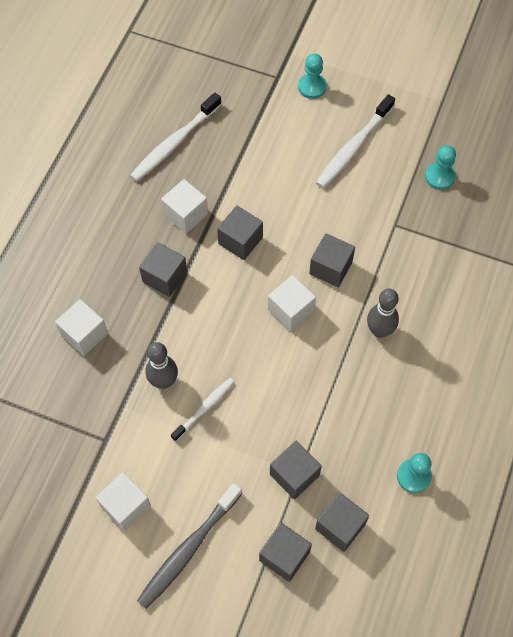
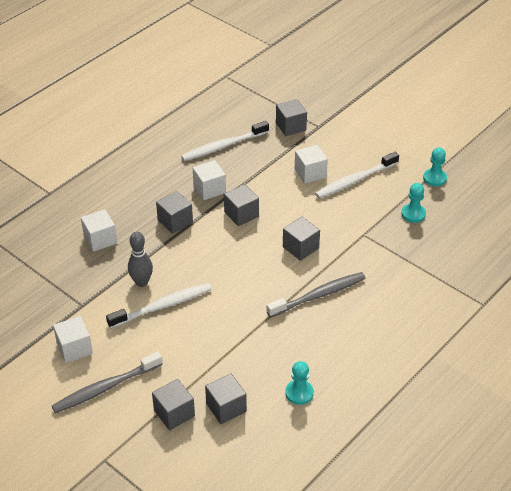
camera: 20 degrees right, 20 degrees down
white toothbrush [171,378,234,441] -> white toothbrush [106,283,212,329], size x1.64
white cube [268,275,316,331] -> white cube moved to [295,145,328,184]
grey cube [270,441,322,499] -> grey cube moved to [276,99,307,136]
turquoise pawn [298,53,327,99] -> turquoise pawn moved to [423,147,447,186]
grey bowling pin [367,289,399,338] -> grey toothbrush [267,272,365,317]

